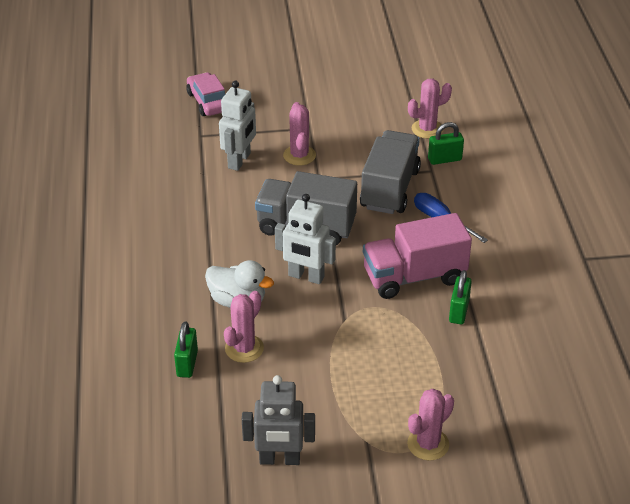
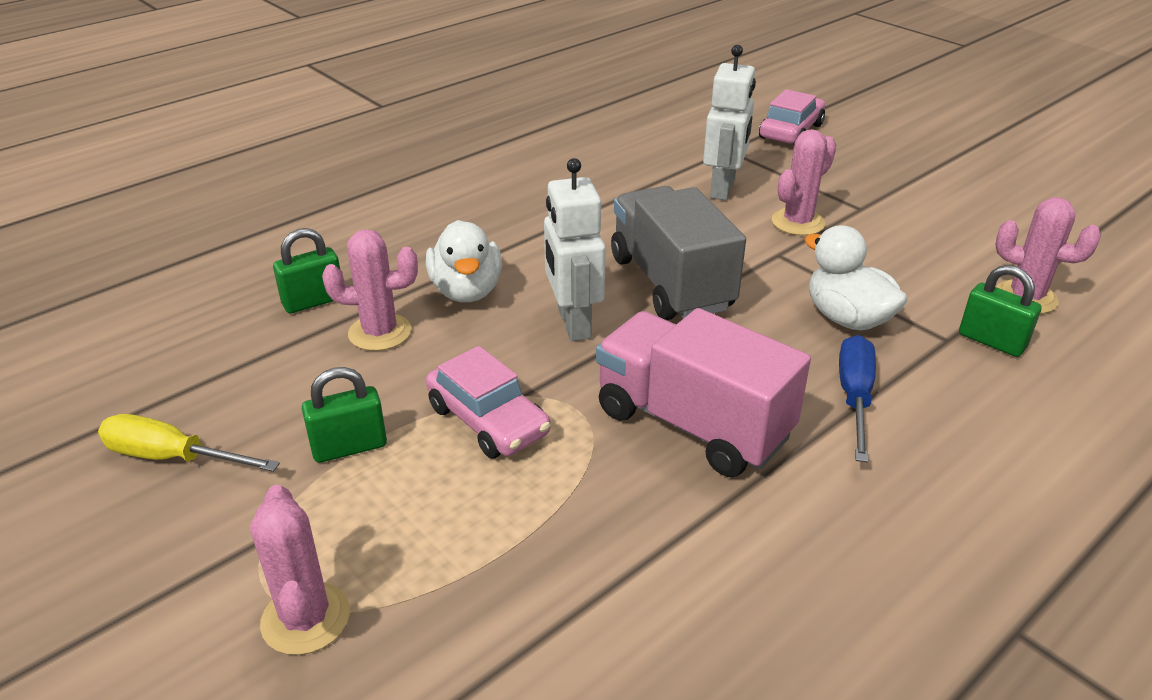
camera: 55 degrees right, 5 degrees down
white robot [219,81,256,171] -> white robot turned 60 degrees counterclockwise [703,45,756,200]
grey robot [242,375,315,465] -> yellow screwdriver [98,414,280,472]
grey truck [360,130,421,214] -> white duck [804,225,907,330]
pink cactus [407,389,454,461] -> pink cactus turned 60 degrees clockwise [250,485,350,655]
green padlock [449,270,472,324] -> green padlock moved to [302,367,387,463]
none -> pink car [426,346,551,459]

